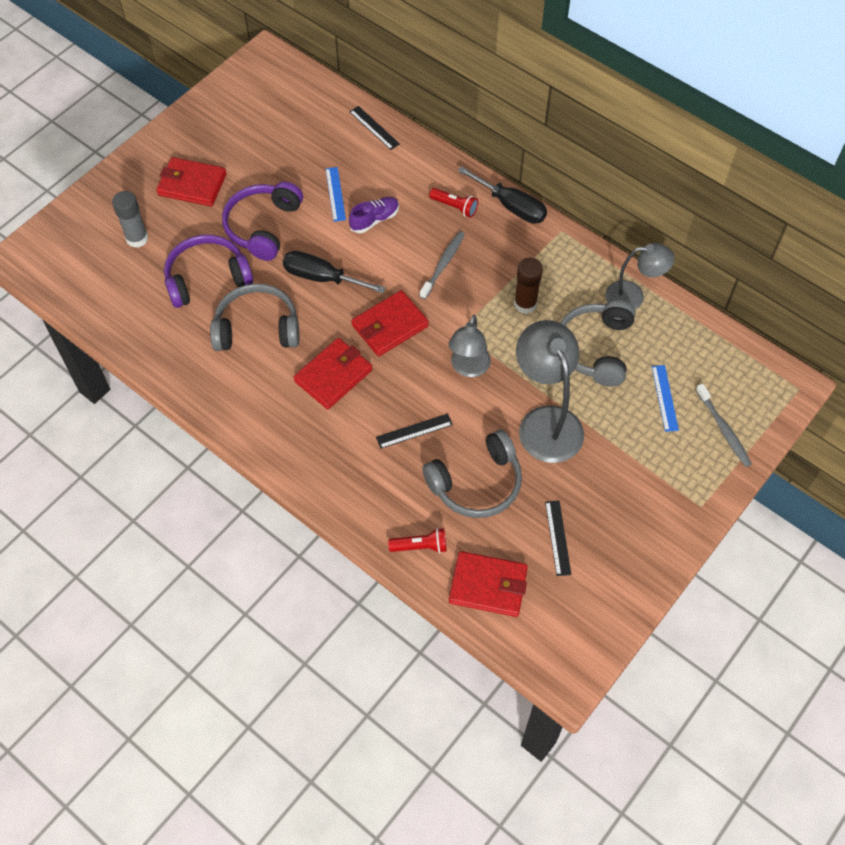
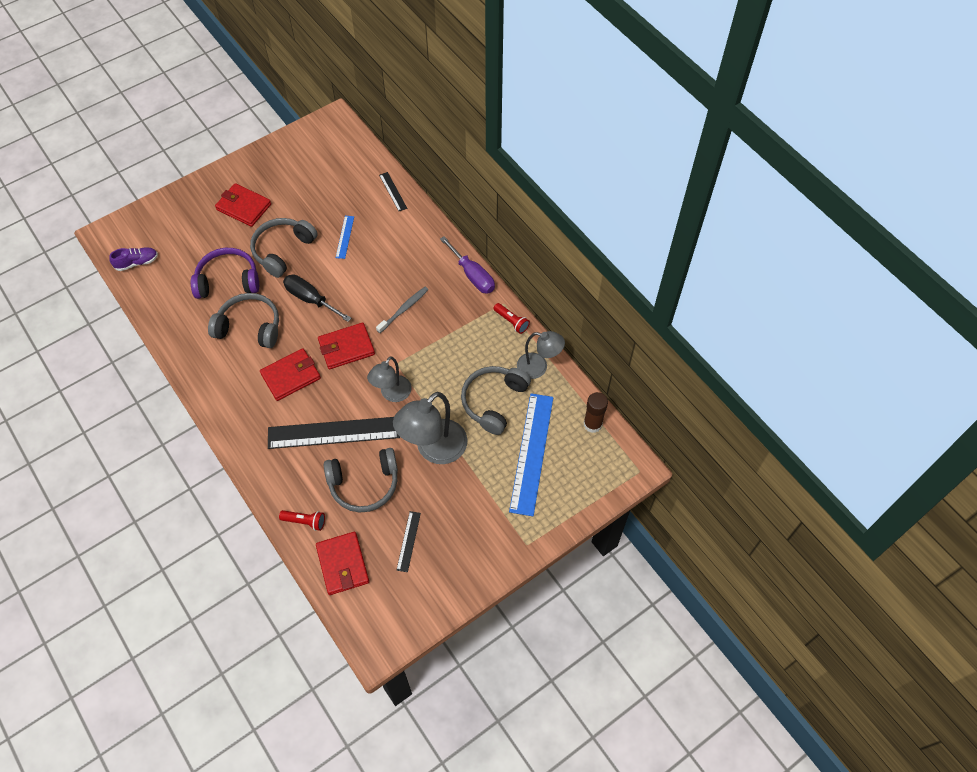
camera: 15 degrees right, 0 degrees up
grey glue stick [112,191,148,248] -> none
purple headphones [222,181,303,261] -> grey headphones [250,218,318,278]
purple shoe [349,197,399,233] -> purple shoe moved to [109,247,158,271]
black ruler [376,414,453,449] -> black ruler [268,417,400,449], size x2.20
red flashlight [429,188,478,218] -> red flashlight moved to [493,303,530,334]
red wallet [449,551,528,617] -> red wallet turned 45 degrees clockwise [316,532,369,595]
black screwdriver [458,166,547,224] -> purple screwdriver [440,236,495,294]
brown glue stick [514,258,543,314] -> brown glue stick moved to [584,392,608,433]
grey lamp [516,320,584,463] -> grey lamp turned 135 degrees counterclockwise [393,392,467,464]
blue ruler [652,365,679,432] -> blue ruler [509,393,553,516], size x2.20
grey toothbrush [696,383,752,467] -> none

